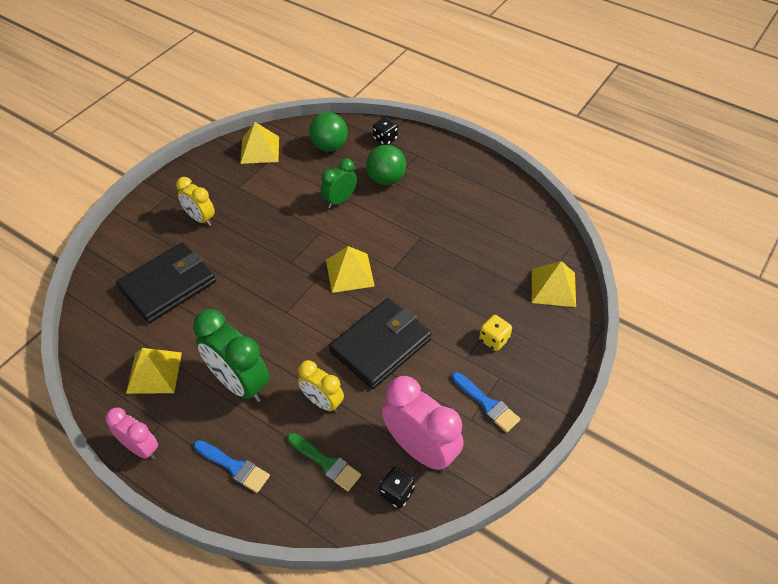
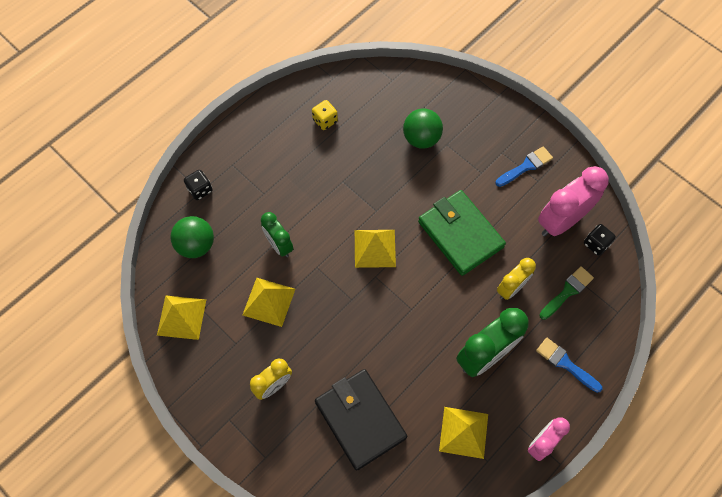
camera: 80 degrees left, 15 degrees up
blue brush [194,440,270,493] -> blue brush turned 90 degrees counterclockwise [536,338,602,393]
black wallet [329,298,432,389] -> green wallet [418,190,506,276]
green ball [366,145,406,185] -> green ball moved to [403,108,443,149]
yellow dice [479,315,512,351] -> yellow dice moved to [312,100,338,130]
yellow pyramid [532,261,576,307] -> yellow pyramid moved to [243,278,295,327]

